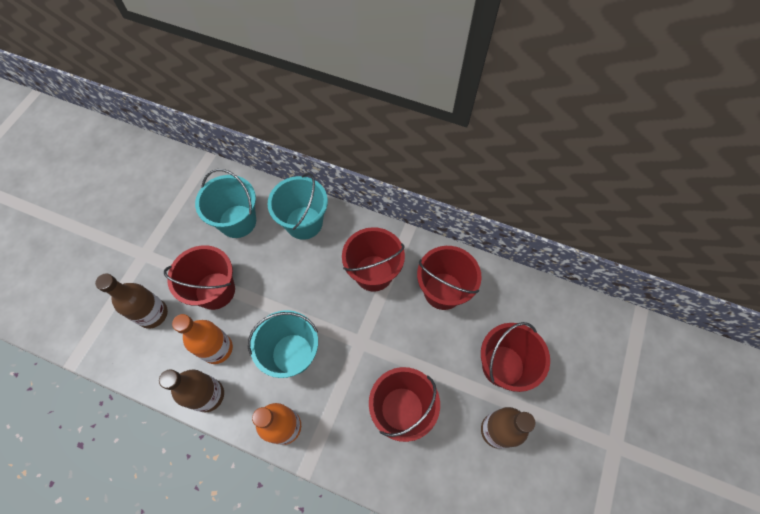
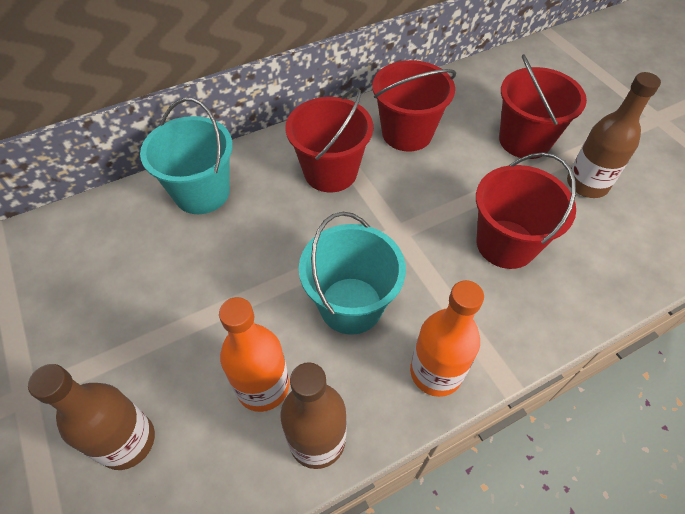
camera: 50 degrees left, 10 degrees down
red bucket [164,245,235,310] -> none
turquoise bucket [195,169,256,238] -> none

